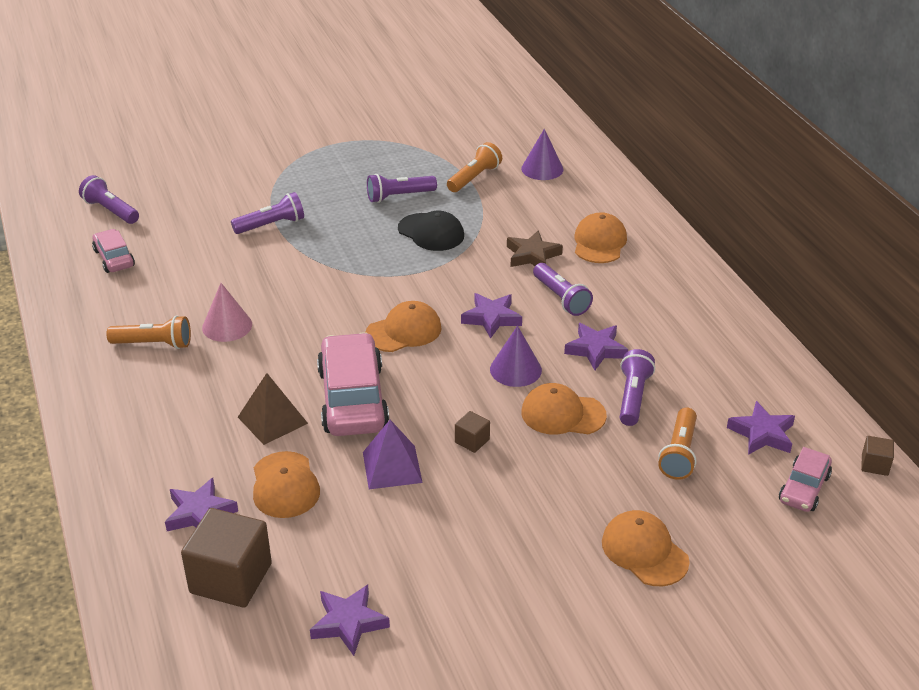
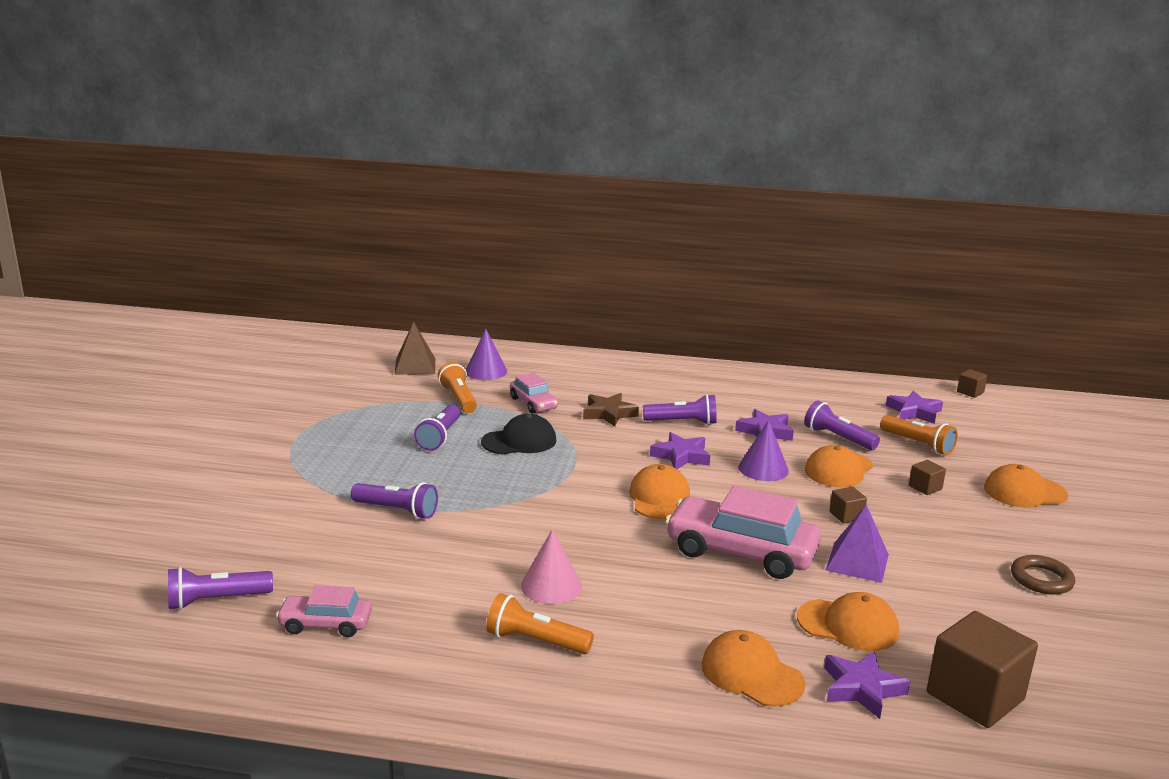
camera: 60 degrees left, 15 degrees down
orange flashlight [106,315,191,349] -> orange flashlight turned 105 degrees counterclockwise [486,593,594,654]
purple flashlight [231,192,304,234] -> purple flashlight turned 105 degrees clockwise [351,482,438,519]
brown pyramid [238,373,308,445] -> brown pyramid moved to [394,321,435,375]
purple star [310,585,390,656] -> none
orange cap [575,212,627,263] -> orange cap moved to [702,630,806,707]
pink car [779,447,832,512] -> pink car moved to [510,373,558,414]
none -> brown cube [909,460,946,495]
none -> brown ring [1011,555,1075,595]

